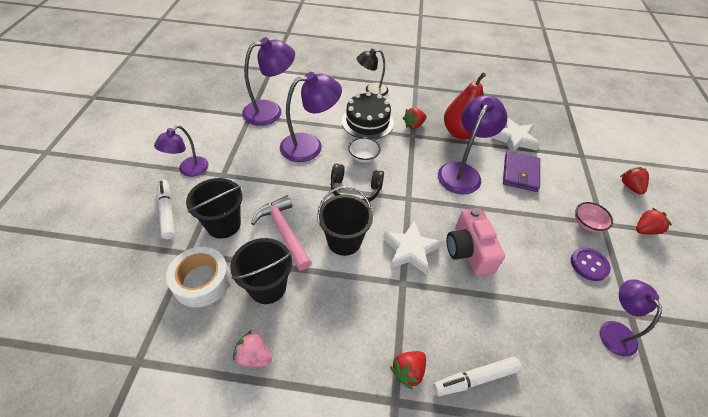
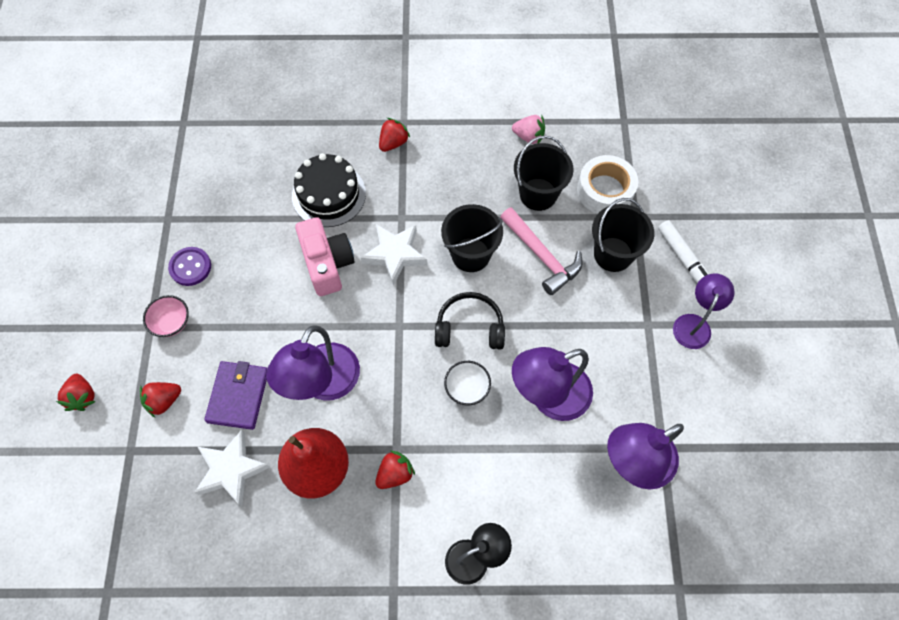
camera: 175 degrees right, 15 degrees up
black cake [342,92,394,140] -> black cake moved to [292,153,366,227]
white marker [433,356,522,396] -> none
purple lamp [600,279,662,357] -> none
red strawberry [636,208,672,235] -> red strawberry moved to [140,382,181,418]

